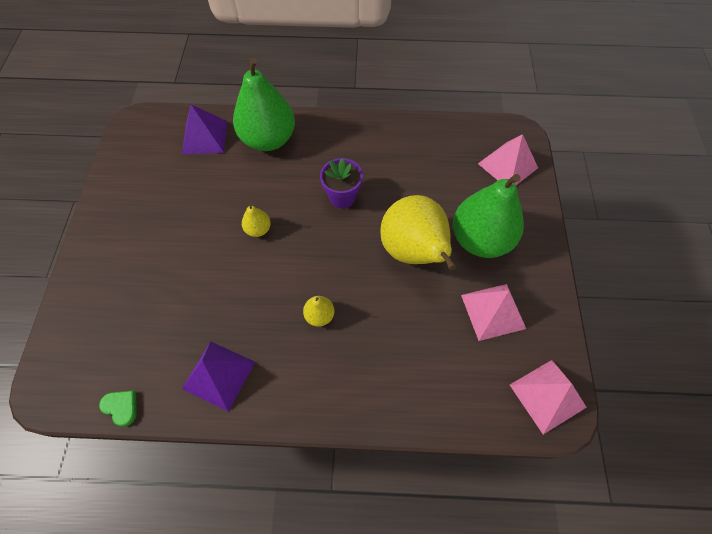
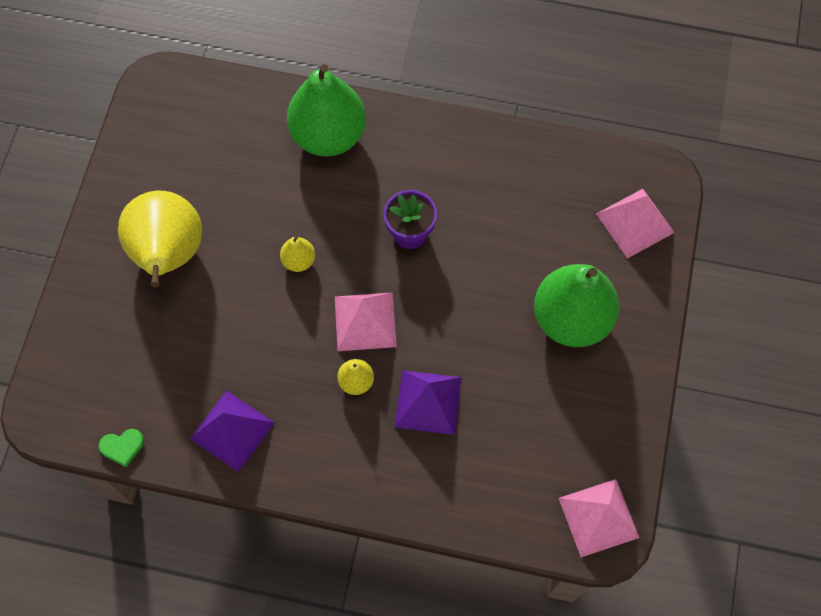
camera: 10 degrees right, 5 degrees up
green heart [99,391,137,427] -> green heart turned 120 degrees clockwise [99,429,144,467]
purple pyramid [182,104,227,154] -> purple pyramid moved to [395,370,461,435]
yellow pear [380,195,457,271] -> yellow pear moved to [118,191,202,287]
pink pyramid [461,284,526,341] -> pink pyramid moved to [335,292,397,351]

